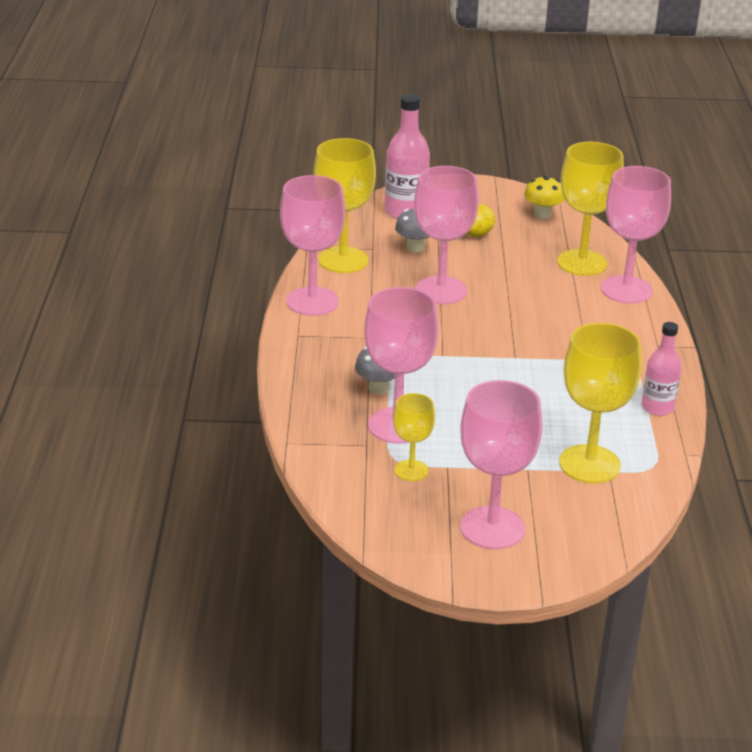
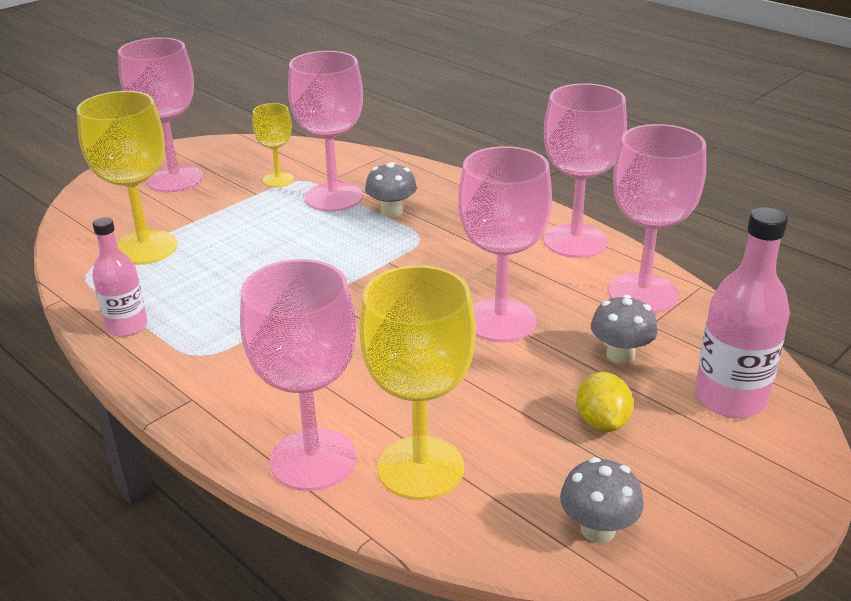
camera: 135 degrees right, 0 degrees up
yellow goblet [313,138,376,273] -> pink goblet [608,124,706,313]
yellow mushroom [524,175,565,219] -> grey mushroom [560,457,644,543]

